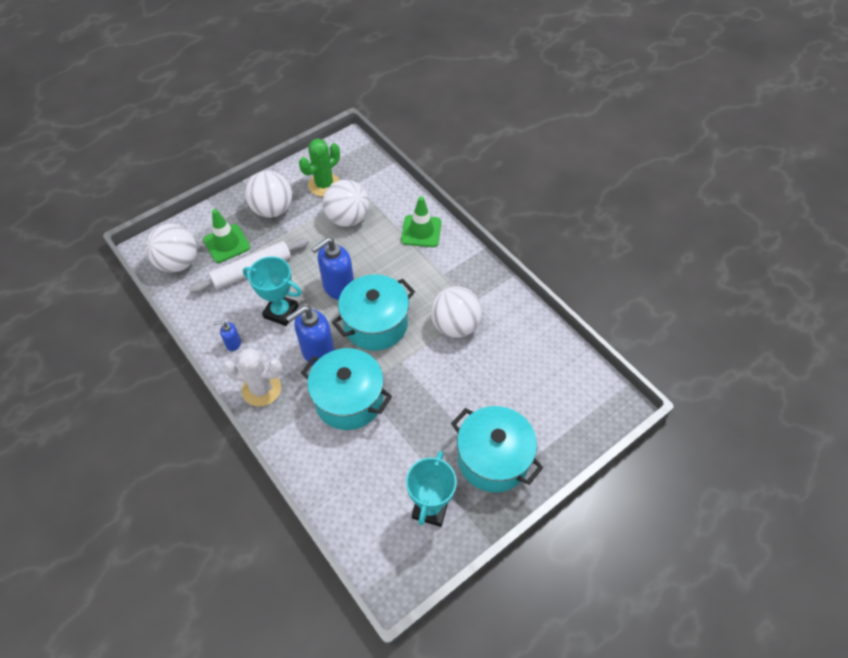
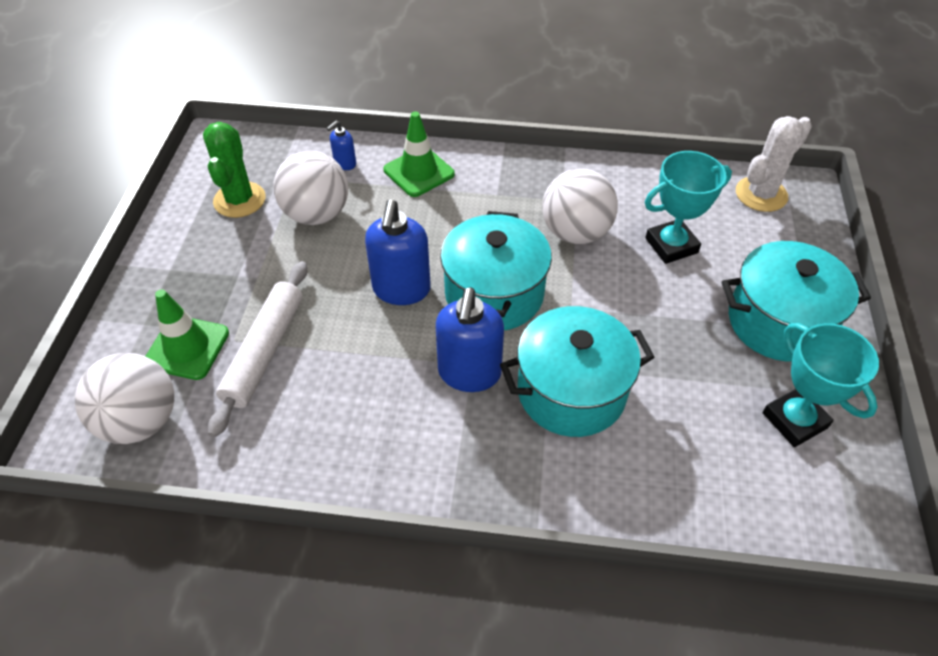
camera: 45 degrees left, 5 degrees down
blue soap dispenser [213,321,241,351] -> blue soap dispenser moved to [327,120,356,170]
white cactus [223,348,283,406] -> white cactus moved to [736,116,812,212]
turquoise trophy [243,256,302,326] -> turquoise trophy moved to [645,151,732,264]
white ball [245,171,292,218] -> none

